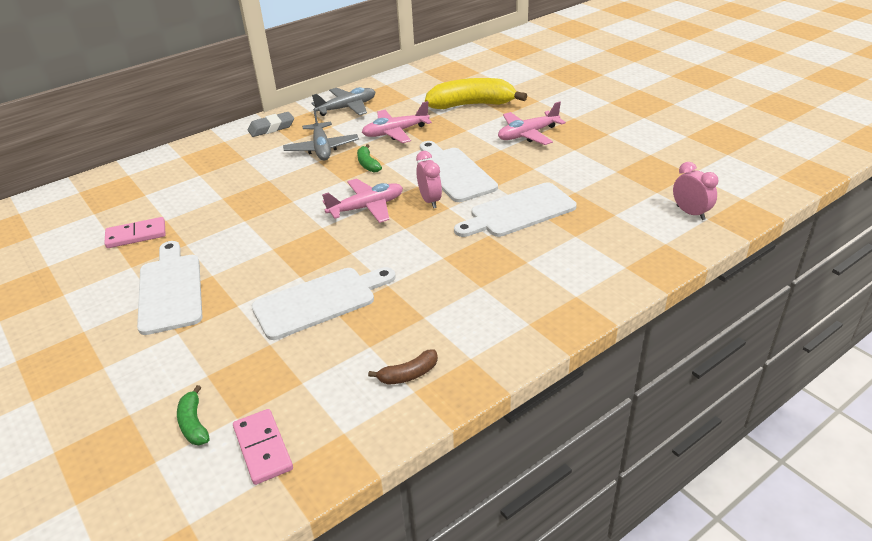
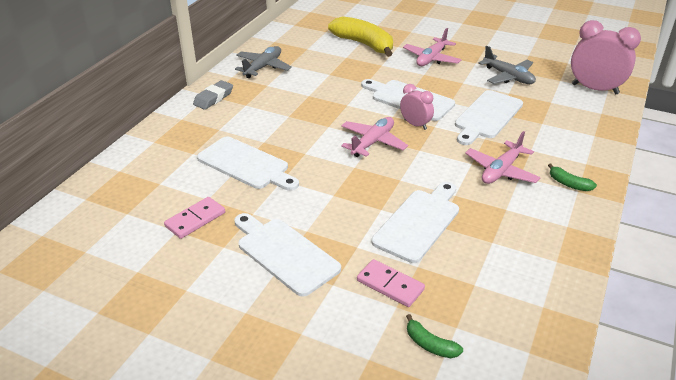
camera: 30 degrees left, 0 degrees up
pink domino [233,409,293,485] -> pink domino moved to [357,259,425,307]
grey plane [283,109,359,160] -> grey plane moved to [478,46,536,84]
green banana [357,144,382,172] -> green banana moved to [548,163,597,191]
pink plane [362,101,432,143] -> pink plane moved to [465,131,541,184]
brown banana [368,349,438,385] -> none
yellow banana [425,78,527,109] -> yellow banana turned 75 degrees clockwise [328,16,393,57]
pink clock [673,162,718,220] -> pink clock [571,20,641,94], size x1.78
none -> white cutting board [197,136,299,191]

